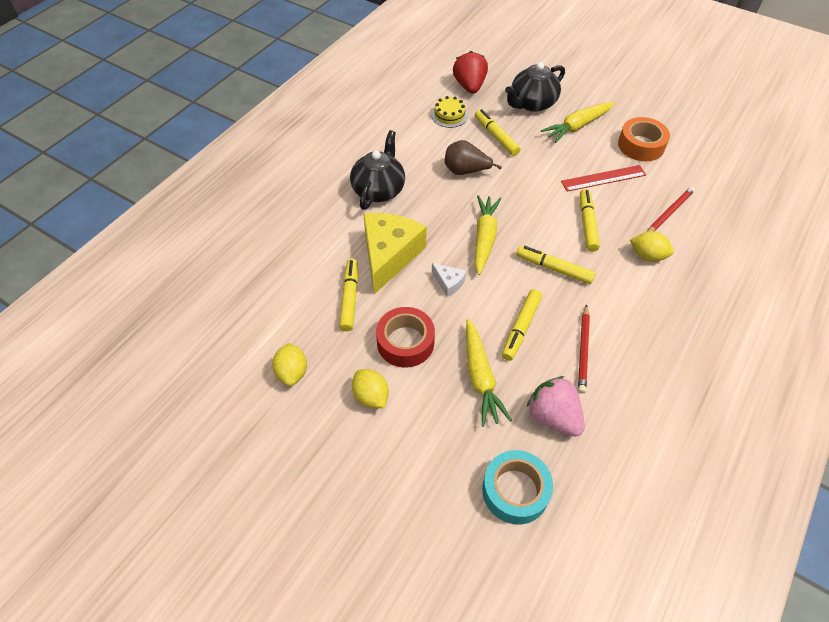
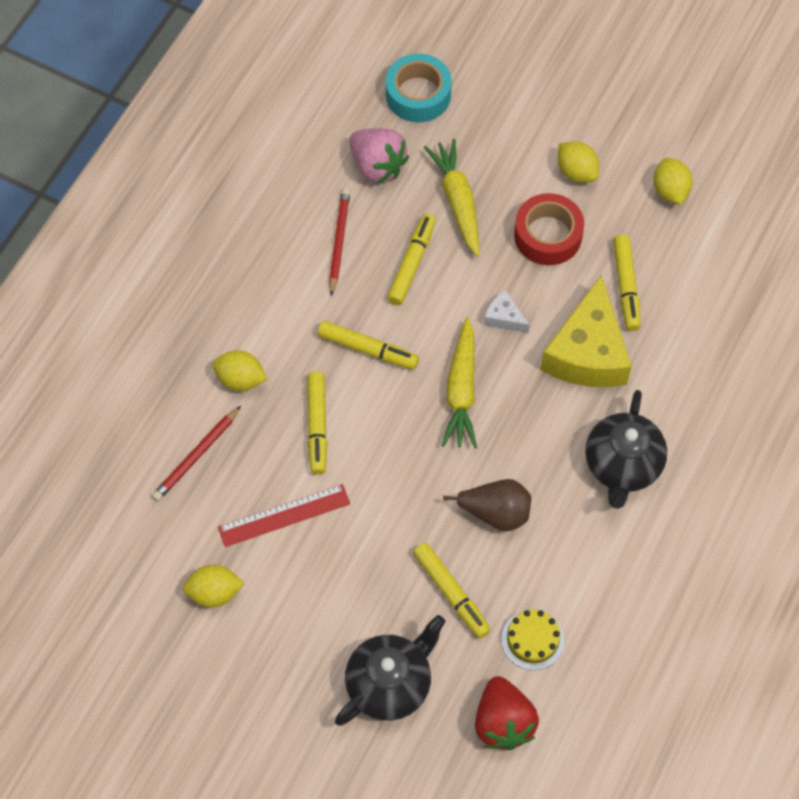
camera: 175 degrees right, 10 degrees up
yellow carrot [541,102,614,143] -> none
orange tape [618,117,670,161] -> yellow lemon [183,565,244,607]

